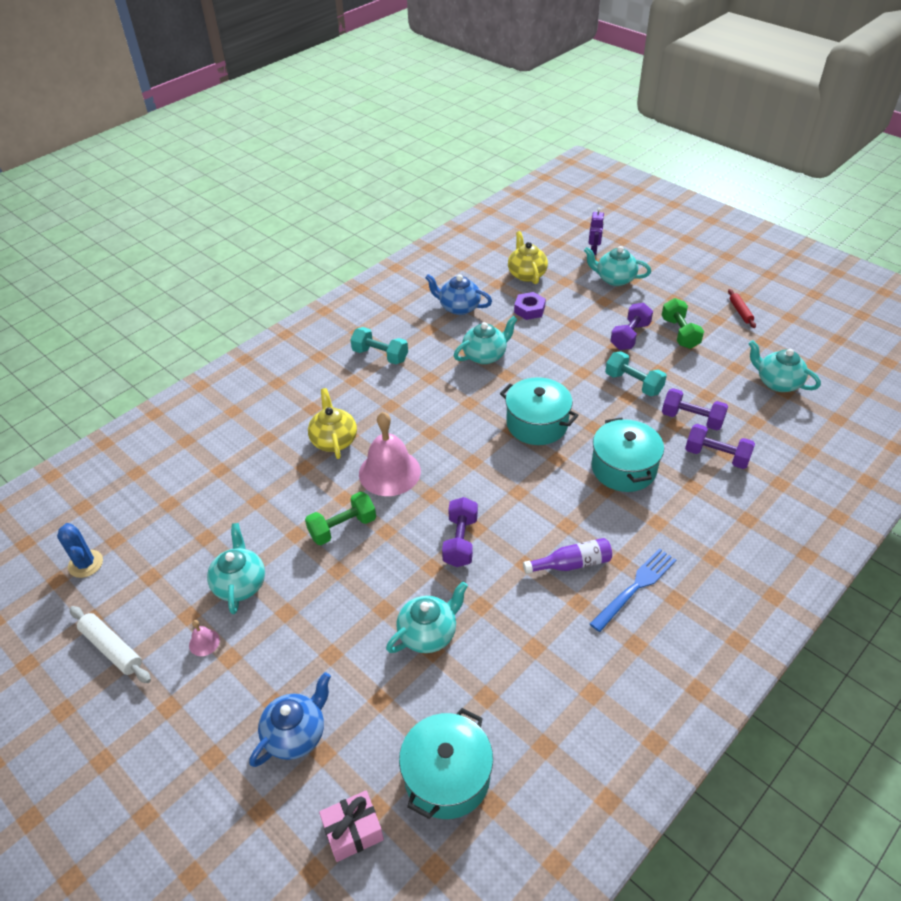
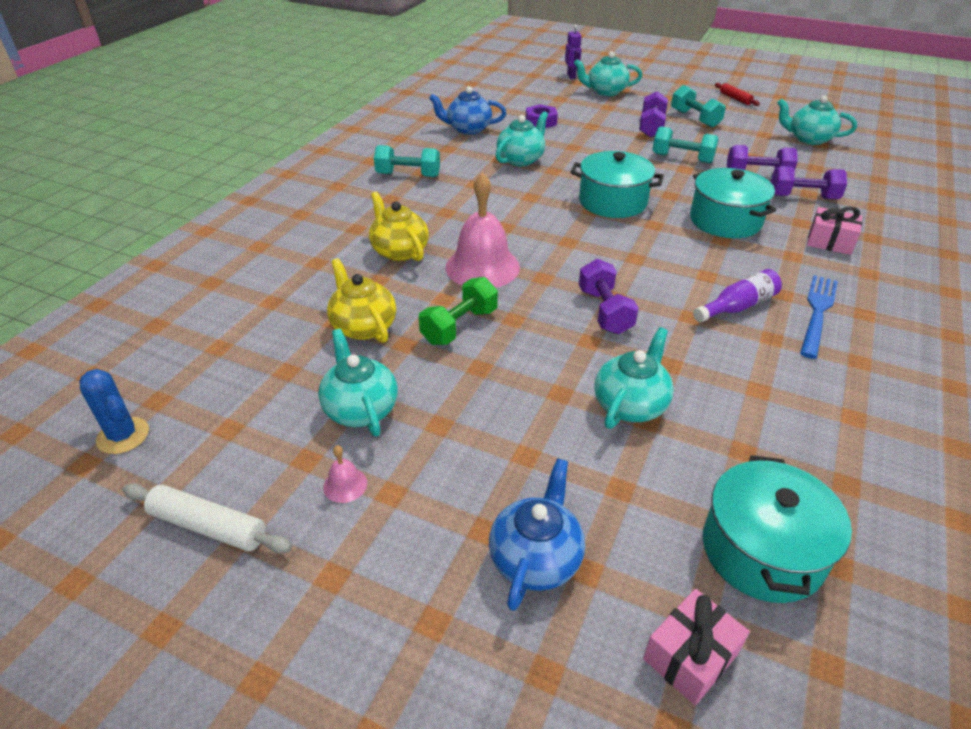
camera: 20 degrees left, 5 degrees down
yellow teapot [508,231,548,284] -> yellow teapot moved to [327,258,396,343]
green dumbbell [662,298,704,349] -> turquoise dumbbell [671,85,726,128]
none -> pink gift [807,206,862,255]

